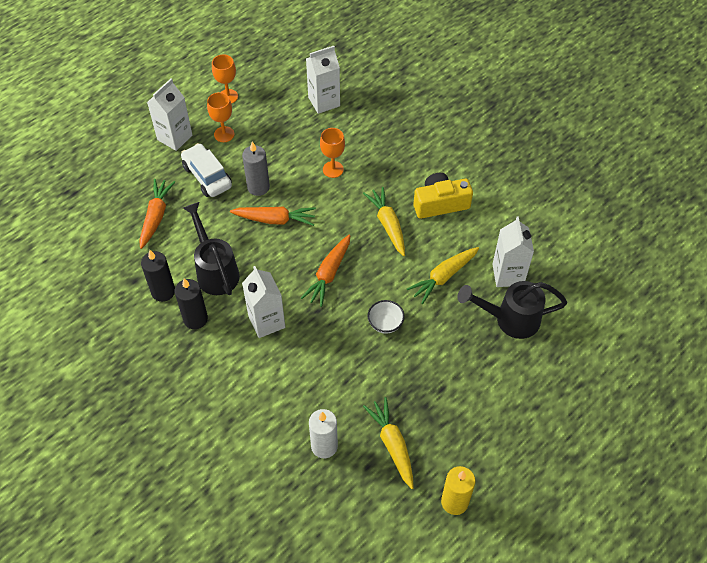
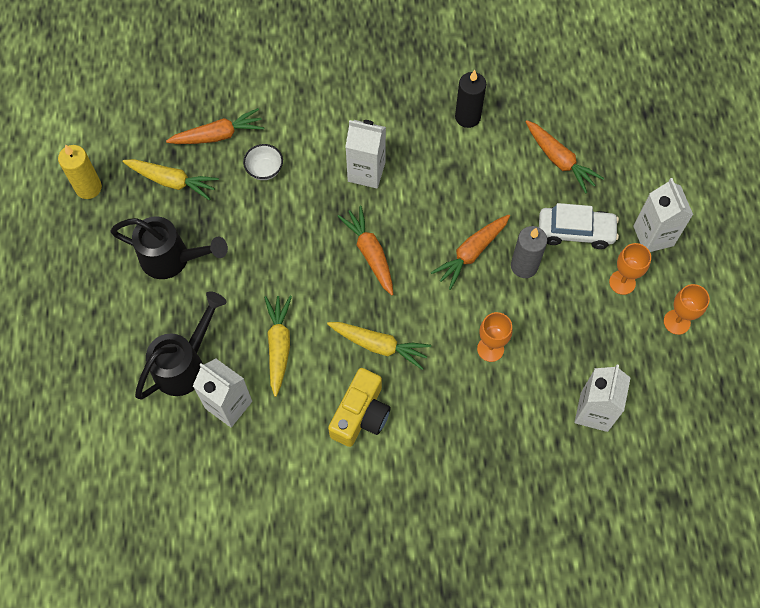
camera: 130 degrees right, 10 degrees up
black candle [175,278,208,329] -> none
black watering can [183,202,240,295] -> black watering can moved to [110,216,228,279]
white candle [309,409,338,458] -> orange carrot [166,108,264,144]
white bowl [368,300,405,334] -> white bowl moved to [243,144,283,180]

